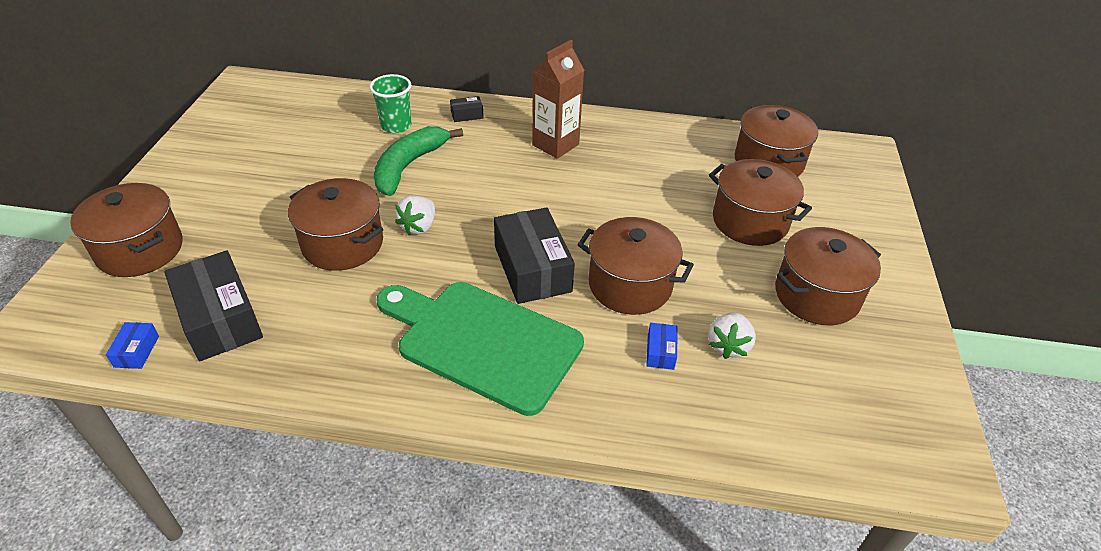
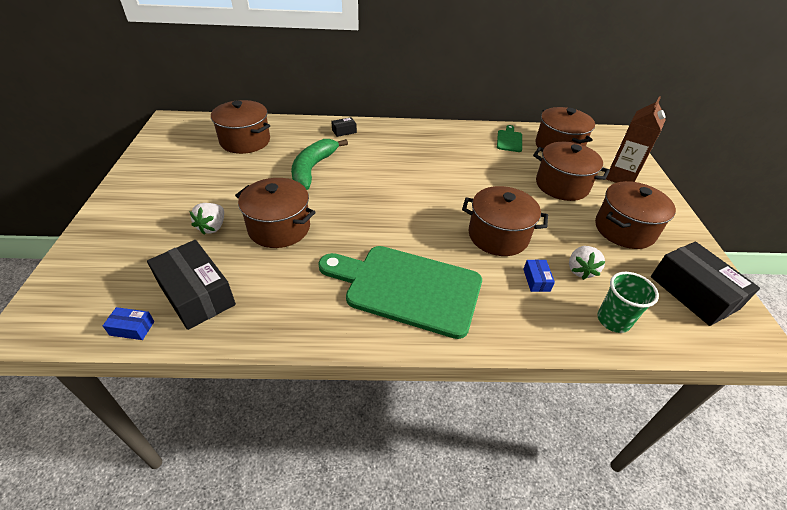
camera: 10 degrees left, 0 degrees up
brown pot [70,183,183,277] -> brown pot moved to [211,100,270,154]
blue box [106,322,159,369] -> blue box turned 75 degrees counterclockwise [103,307,154,340]
green cup [370,74,412,133] -> green cup moved to [597,272,659,333]
white strawberry [395,196,435,235] -> white strawberry moved to [190,203,224,235]
black box [494,207,575,304] -> black box moved to [651,242,760,326]
brown carton [532,40,584,159] -> brown carton moved to [606,96,666,183]
none -> green cutting board [497,125,522,152]

